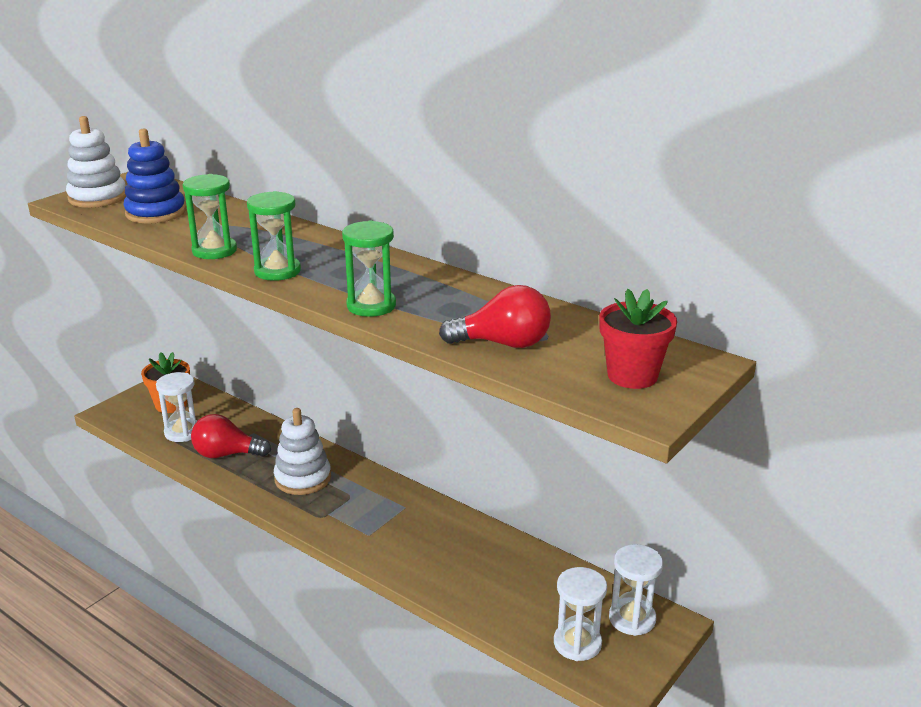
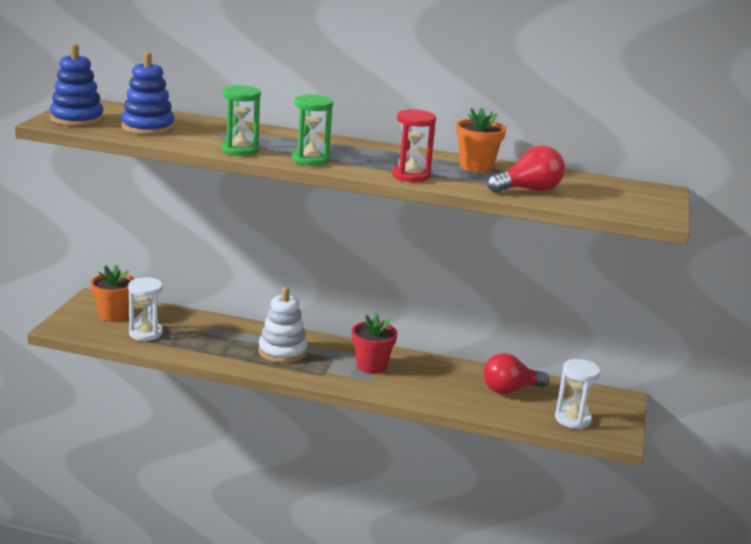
camera: 25 degrees left, 5 degrees down
white stacking toy [66,116,126,208] -> blue stacking toy [50,44,104,127]
red light bulb [191,414,271,458] -> red light bulb moved to [483,353,549,394]
green hourglass [342,220,396,317] -> red hourglass [392,109,436,182]
red flower pot [599,289,677,389] -> red flower pot moved to [352,314,398,374]
white hourglass [609,544,663,636] -> none
none -> orange flower pot [456,108,506,173]

